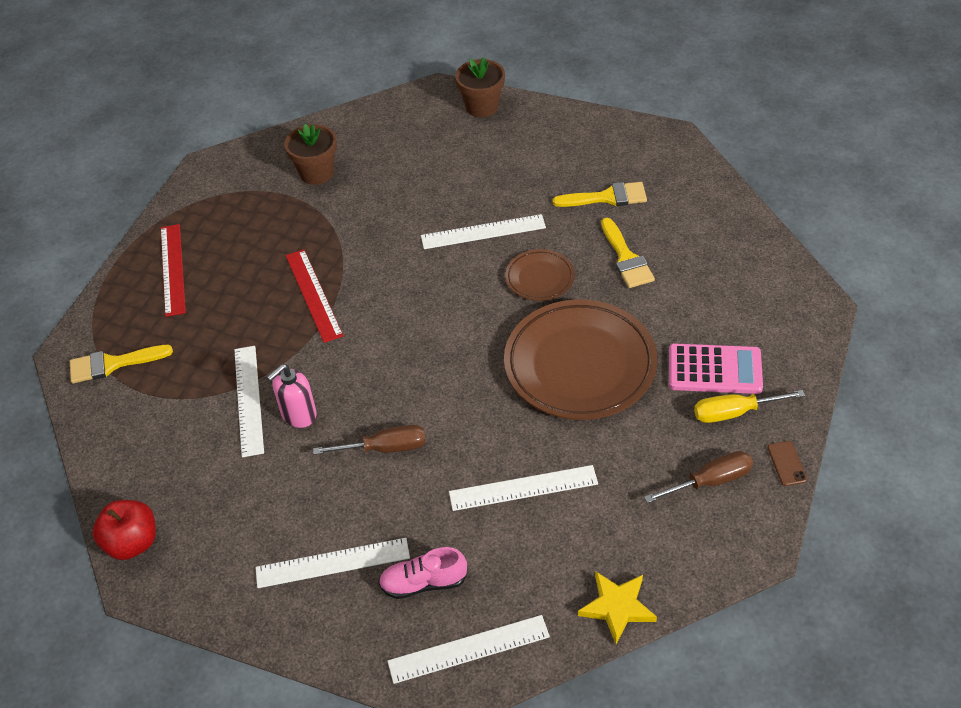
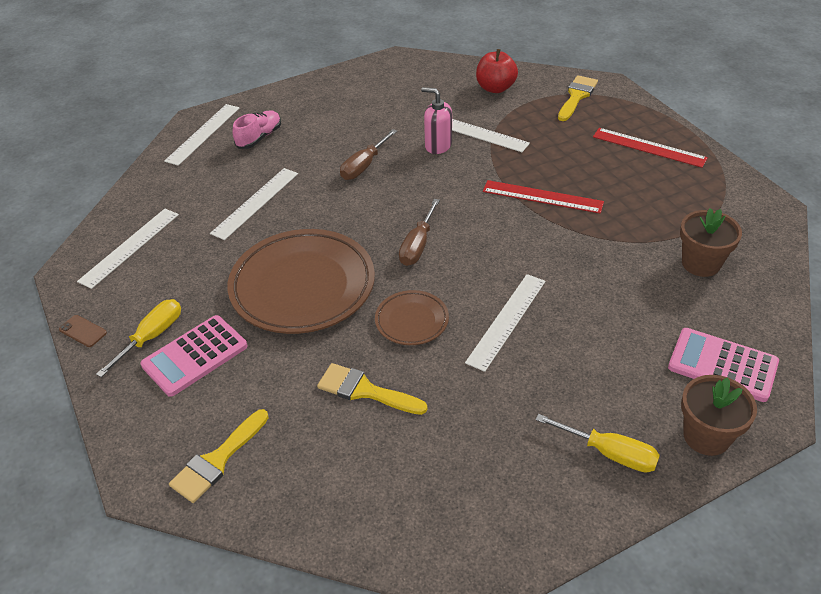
camera: 130 degrees right, 5 degrees down
red apple [92,500,156,560] -> red apple moved to [476,49,518,93]
white ruler [255,538,410,588] -> white ruler moved to [77,209,179,289]
pink soap dispenser [267,364,317,428] -> pink soap dispenser turned 60 degrees counterclockwise [421,87,452,154]
yellow brush [553,182,647,207] -> yellow brush moved to [169,409,269,503]
yellow star [578,571,657,644] -> none
brown screwdriver [644,451,753,503] -> brown screwdriver moved to [399,199,440,266]
none -> yellow screwdriver [535,414,660,473]
none -> pink calculator [668,328,779,402]

